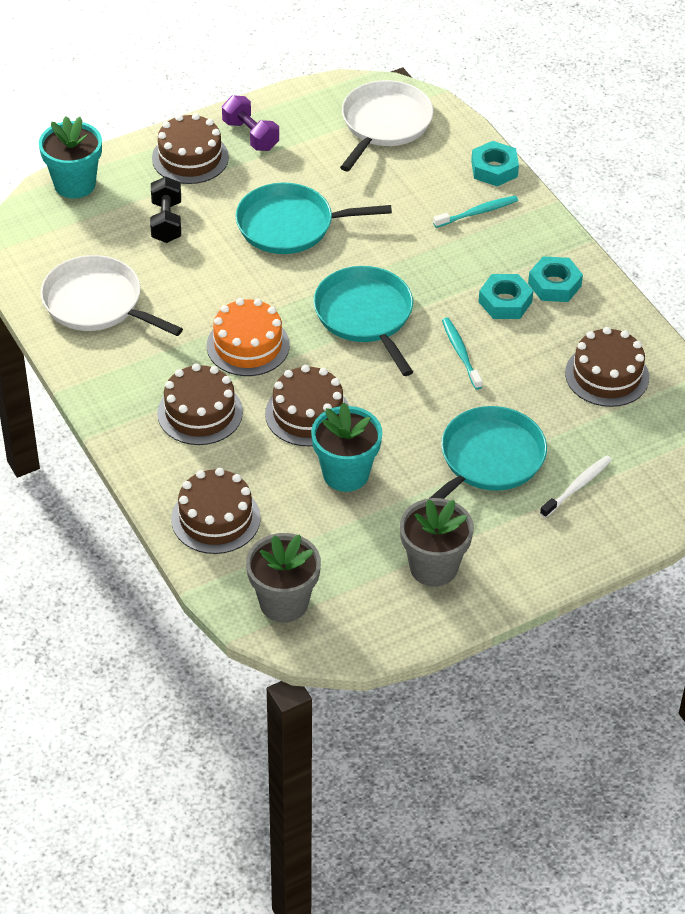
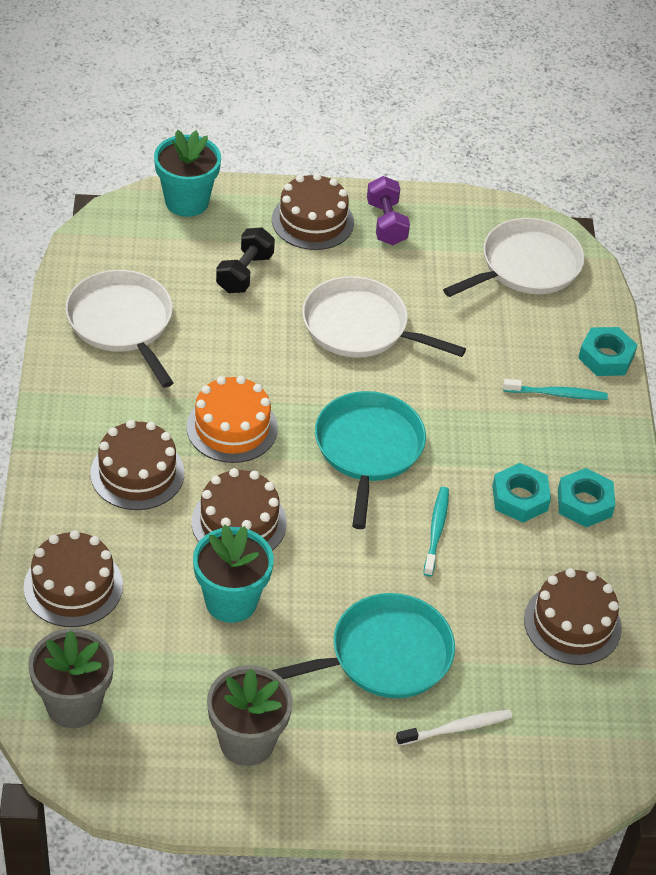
camera: 25 degrees right, 0 degrees up
turquoise pan [235,183,392,254] -> white pan [302,276,466,358]

